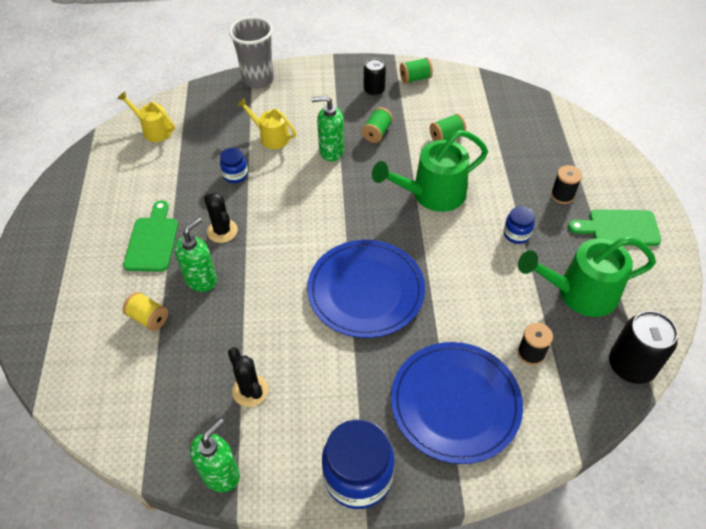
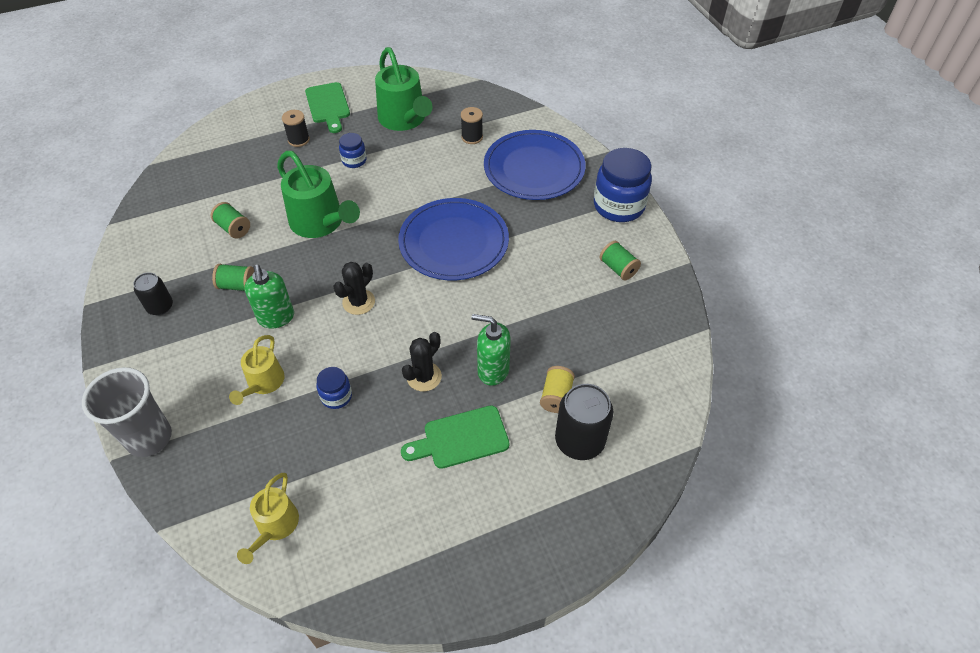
camera: 110 degrees left, 0 degrees up
green soap dispenser [190,418,240,492] -> none
black cactus [228,347,268,407] -> black cactus moved to [333,262,375,315]
green spool [400,57,433,84] -> green spool moved to [600,241,641,281]
black can [609,311,678,384] -> black can moved to [555,384,614,460]

